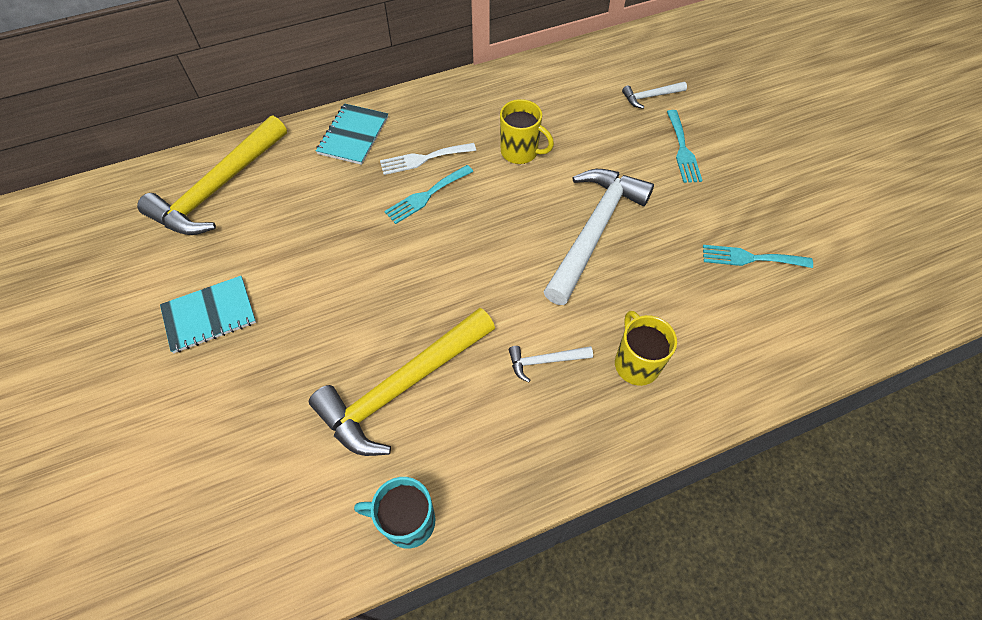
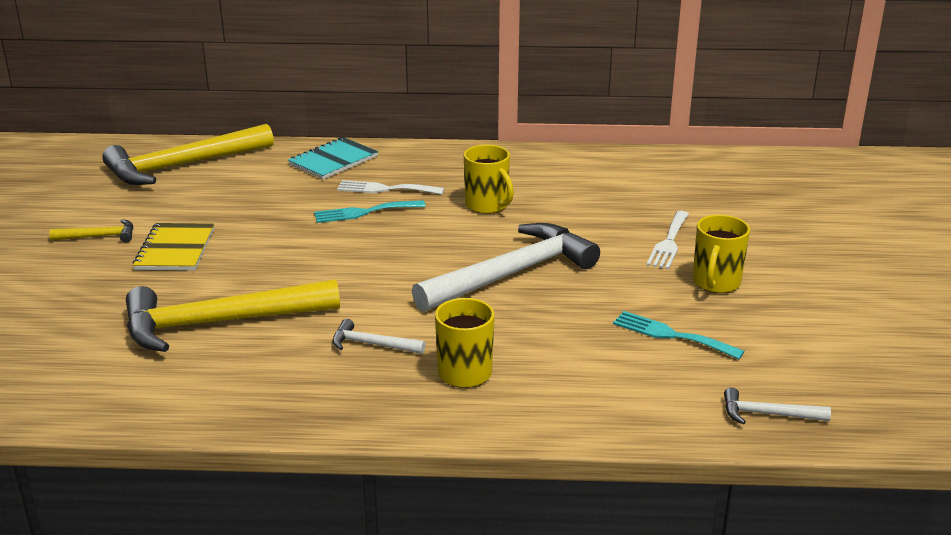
camera: 25 degrees right, 30 degrees down
turquoise notebook [160,276,256,353] -> yellow hammer [50,219,134,242]
turquoise mug [354,477,435,549] -> none
white hammer [622,82,687,109] -> white hammer moved to [724,387,831,424]
turquoise fork [667,110,703,183] -> white fork [647,211,689,269]
none -> yellow notebook [133,223,214,271]
none -> yellow mug [693,215,750,293]

